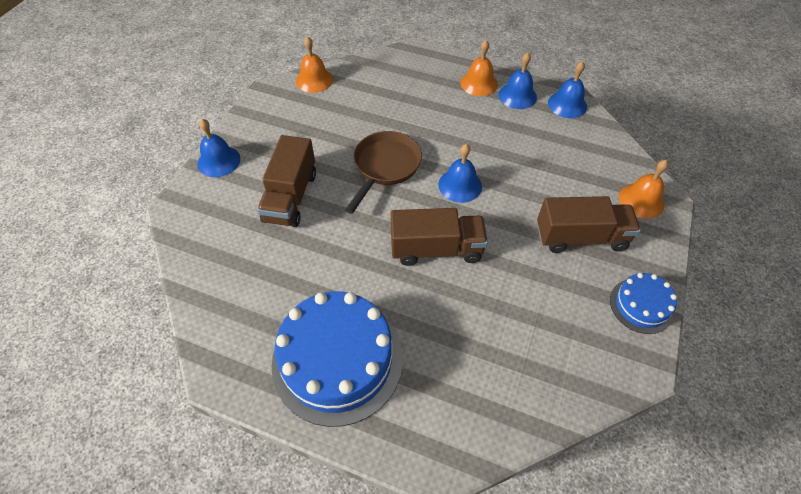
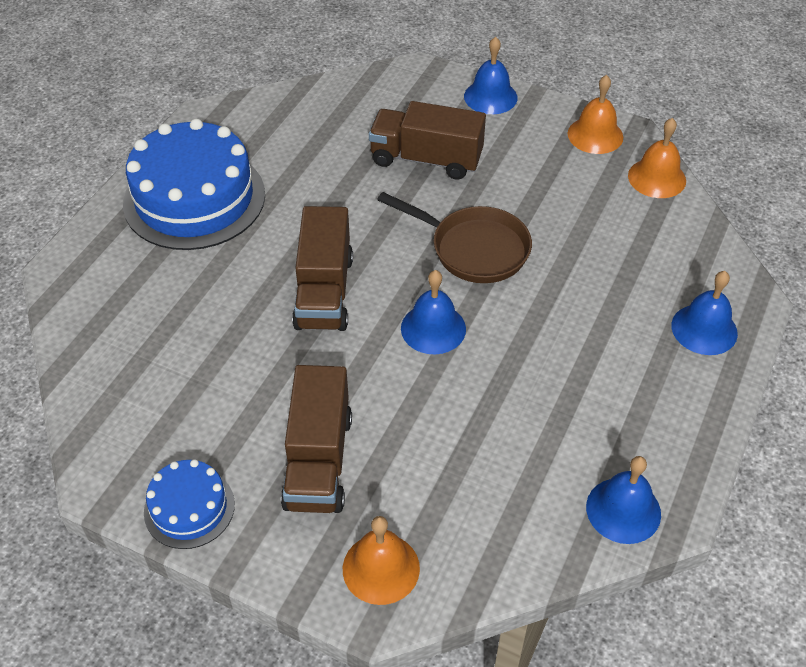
camera: 95 degrees right, 5 degrees down
orange bell [460,40,498,96] -> orange bell moved to [567,75,623,154]
blue bell [498,53,537,109] -> blue bell moved to [671,271,738,355]

